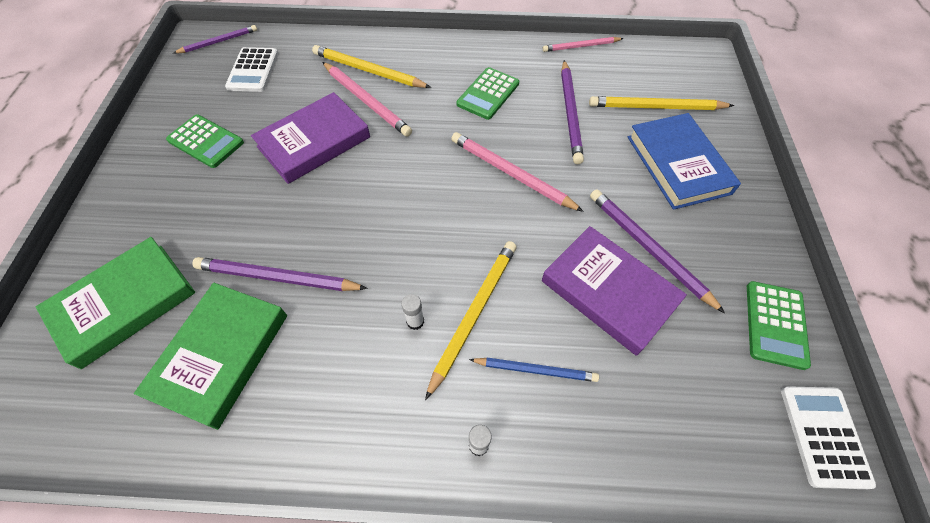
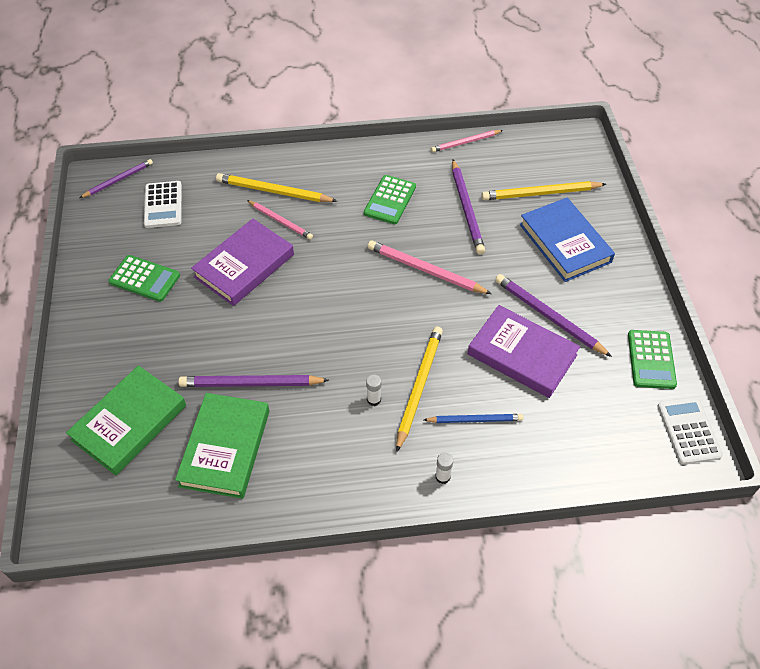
camera: 10 degrees left, 5 degrees down
pink pencil [322,62,412,137] -> pink pencil [247,200,313,240], size x0.65

